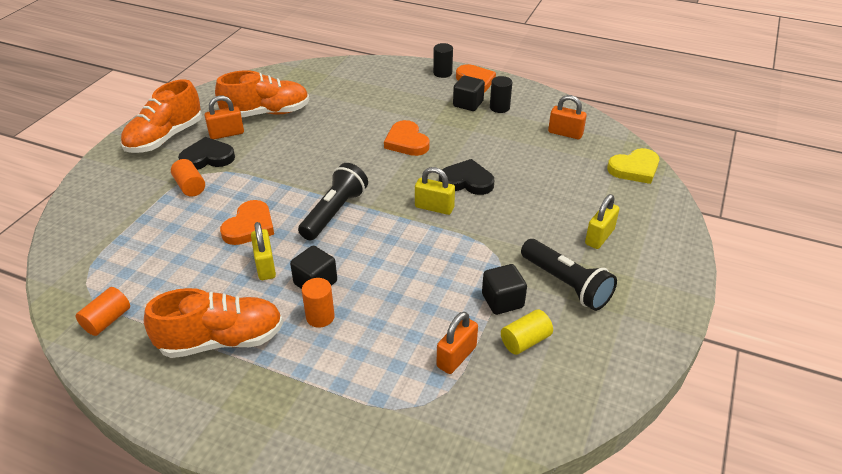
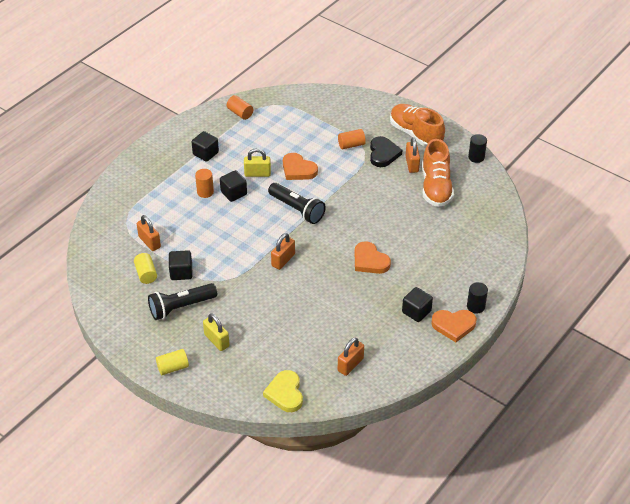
camera: 105 degrees right, 5 degrees up
orange shoe [144,288,283,358] -> black cube [192,131,219,162]
orange heart [384,120,430,156] -> orange heart turned 120 degrees counterclockwise [355,241,391,274]
yellow padlock [415,167,455,215] -> orange padlock [271,233,295,270]
black heart [439,159,494,195] -> none
black cylinder [490,76,512,113] -> black cylinder moved to [468,134,487,163]
none -> yellow cylinder [156,349,189,375]

